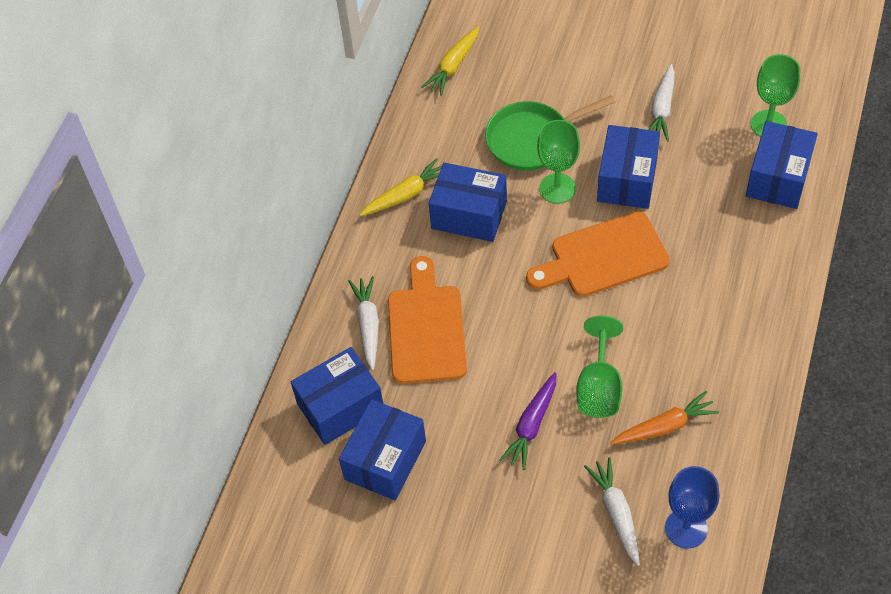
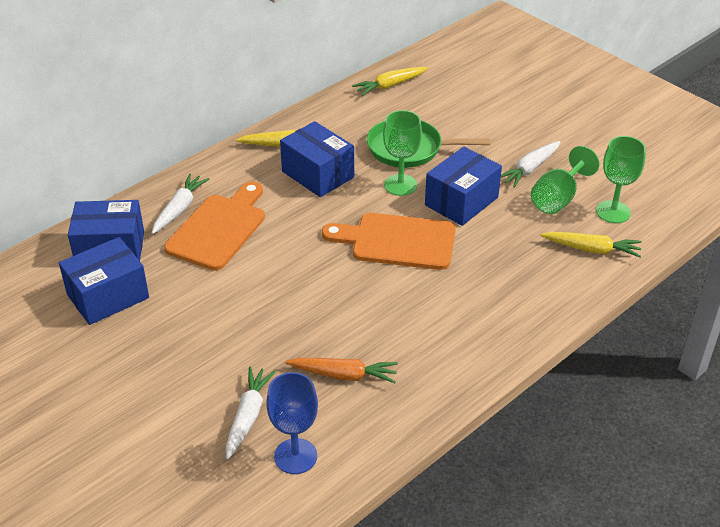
camera: 25 degrees right, 15 degrees down
purple carrot [499,372,556,470] -> none
green goblet [576,315,623,418] -> green goblet moved to [531,146,600,214]
blue box [746,121,818,209] -> yellow carrot [540,232,642,257]

